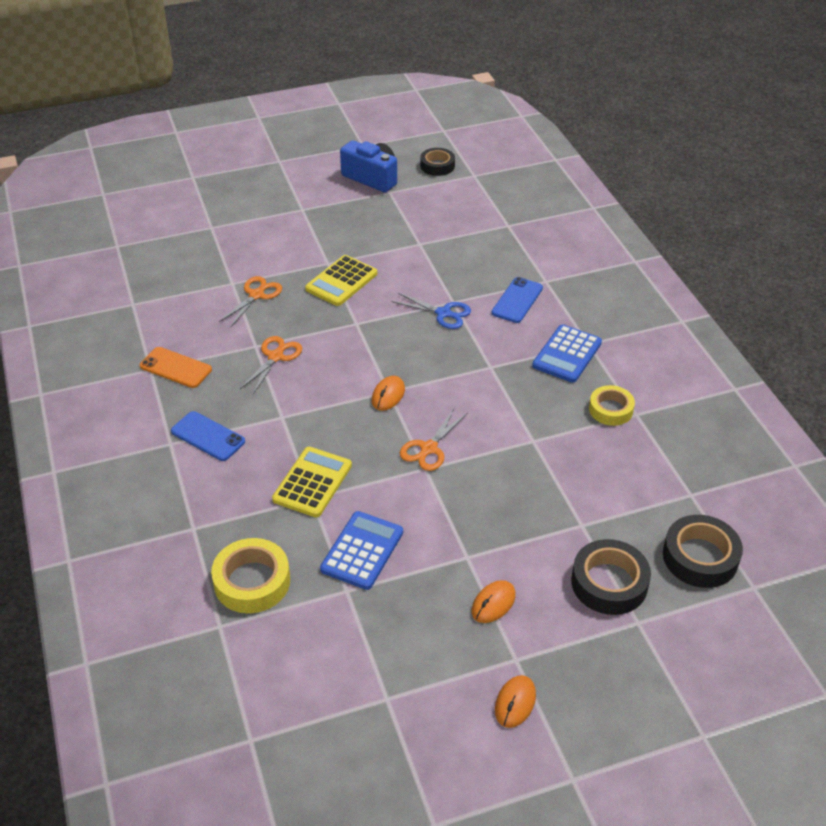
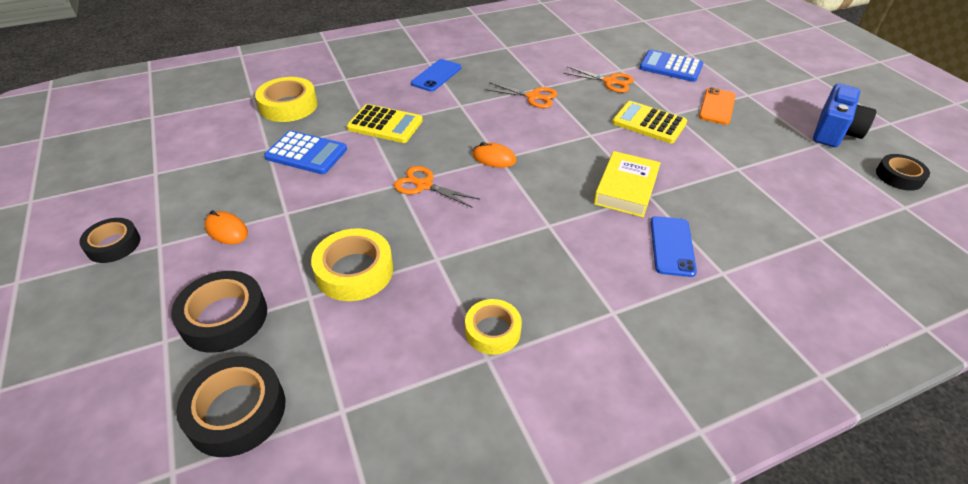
camera: 85 degrees right, 0 degrees up
orange phone [140,347,212,388] -> orange phone moved to [699,87,736,125]
blue scissors [392,293,471,329] -> yellow book [594,151,661,218]
blue phone [492,277,543,323] -> blue phone turned 75 degrees clockwise [651,216,697,277]
orange mouse [495,675,536,728] -> black tape [79,218,140,263]
blue calculator [532,324,602,383] -> blue calculator moved to [639,50,703,82]
none -> yellow tape [311,228,393,301]

